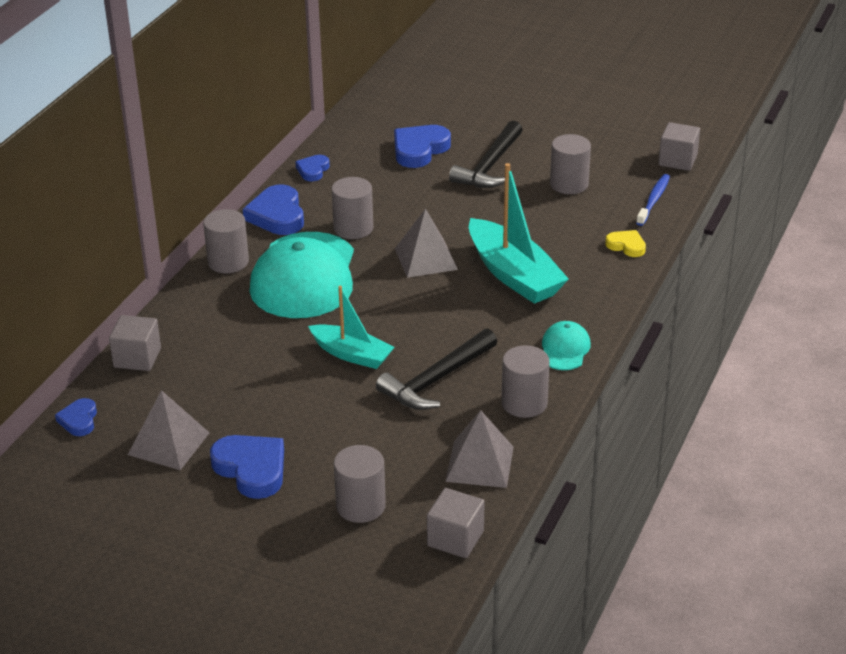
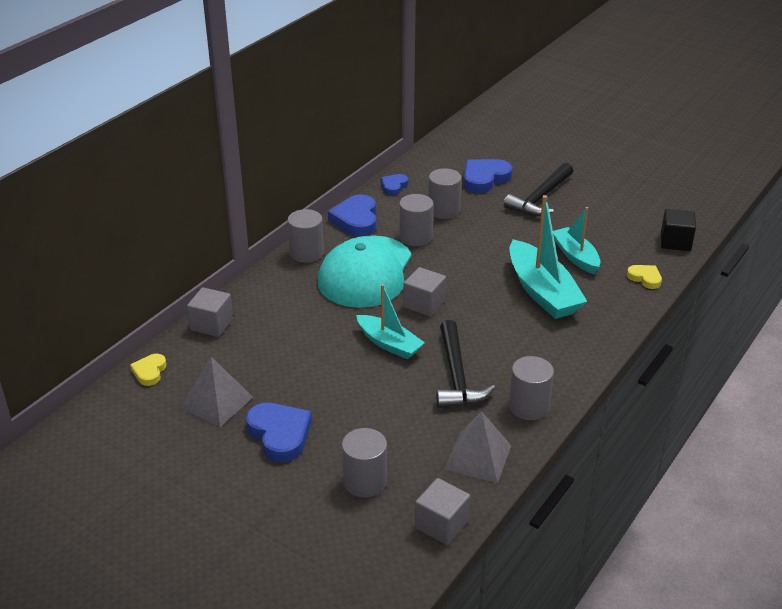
camera: 10 degrees right, 0 degrees up
blue heart [55,398,97,436] -> yellow heart [130,354,167,386]
black hammer [376,328,497,410] -> black hammer turned 60 degrees counterclockwise [436,320,495,408]
grey pyramid [395,208,458,278] -> none
turquoise cap [542,321,591,370] -> none
grey cylinder [550,134,591,194] -> grey cylinder moved to [428,168,462,219]
blue toothbrush [636,174,670,226] -> black cube [661,209,696,251]
grey cube [658,122,700,171] -> grey cube moved to [403,267,446,317]
none -> turquoise boat [553,207,601,274]

